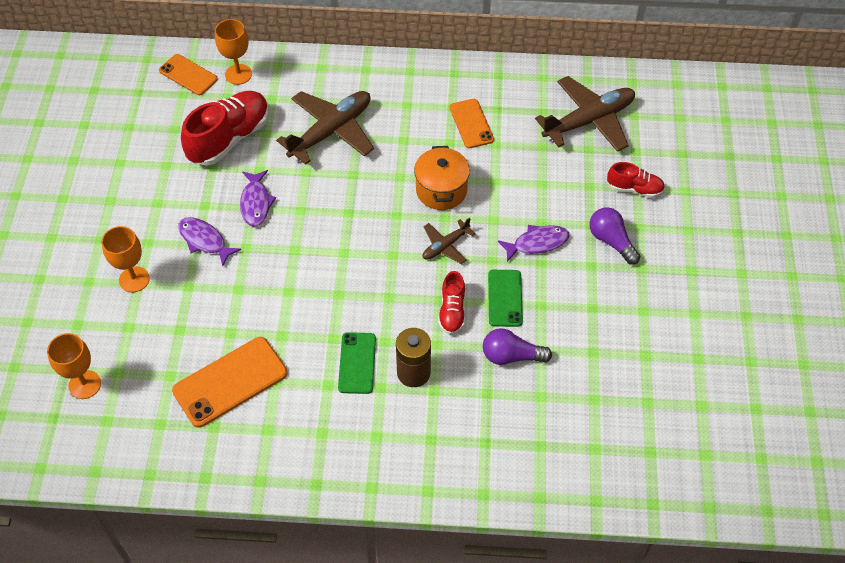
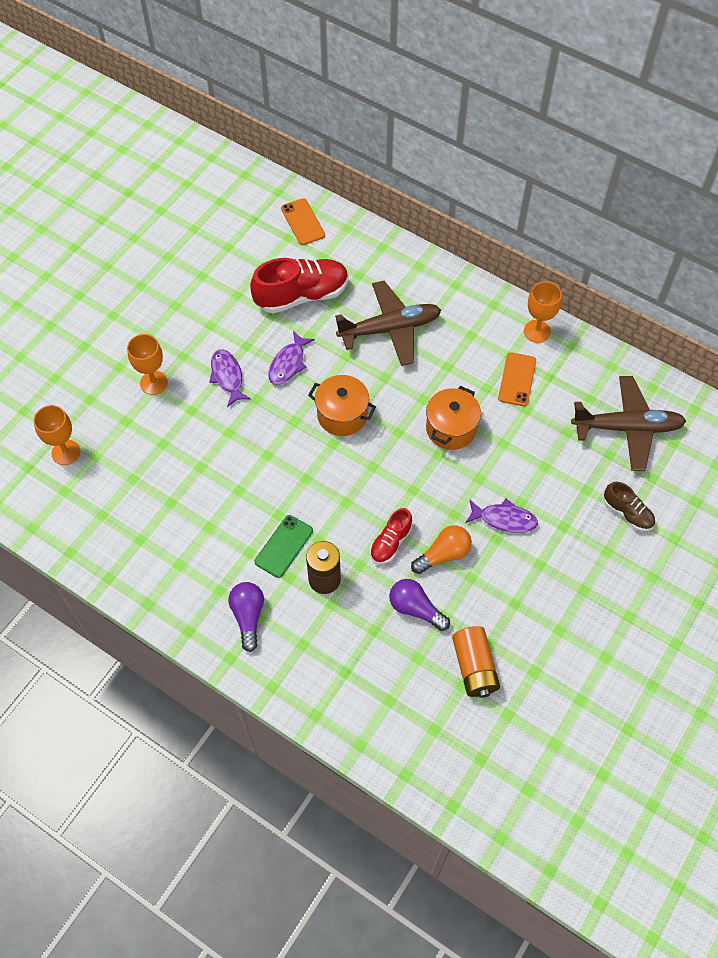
camera: 30 degrees right, 5 degrees up
orange phone [172,337,287,428] -> none
orange goblet [215,19,252,85] -> orange goblet moved to [524,281,562,343]
brown plane [422,218,475,264] -> none
green phone [488,270,523,327] -> orange light bulb [411,525,472,574]
purple light bulb [589,208,640,265] -> purple light bulb moved to [228,582,264,652]
red shoe [607,162,665,198] -> brown shoe [604,482,655,531]
none -> orange pot [308,375,376,436]
none -> orange battery [452,626,500,698]

